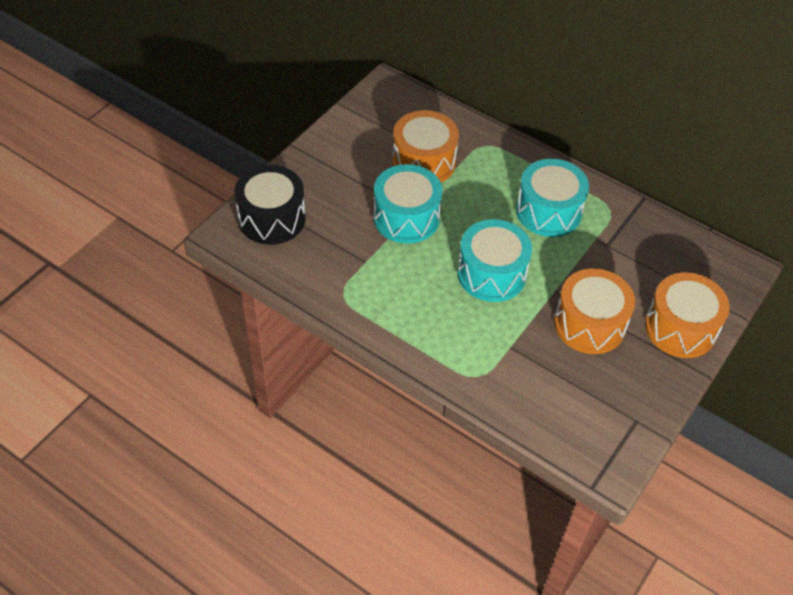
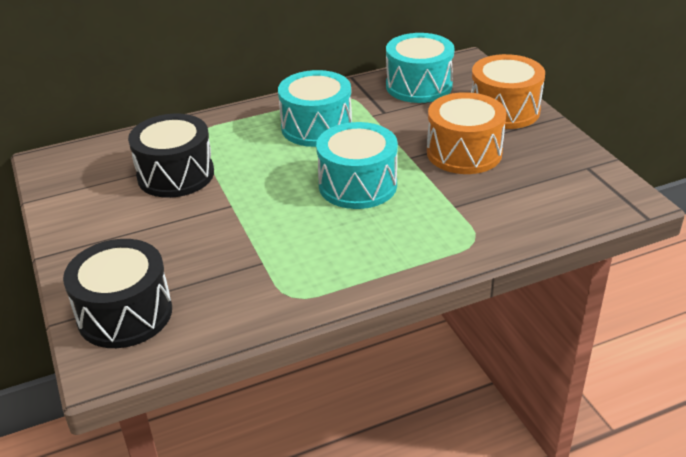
camera: 55 degrees left, 15 degrees down
turquoise drum [373,164,442,244] -> turquoise drum moved to [386,33,455,103]
orange drum [392,110,459,182] -> black drum [128,114,214,198]

